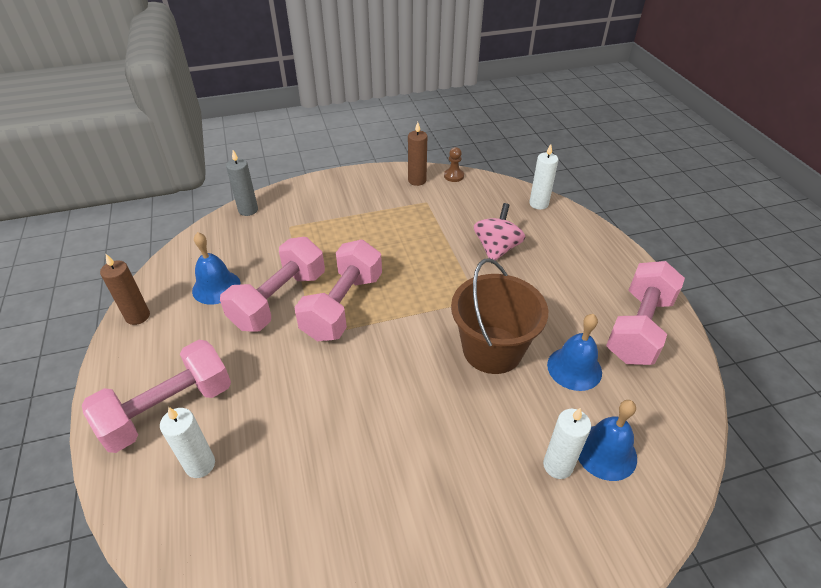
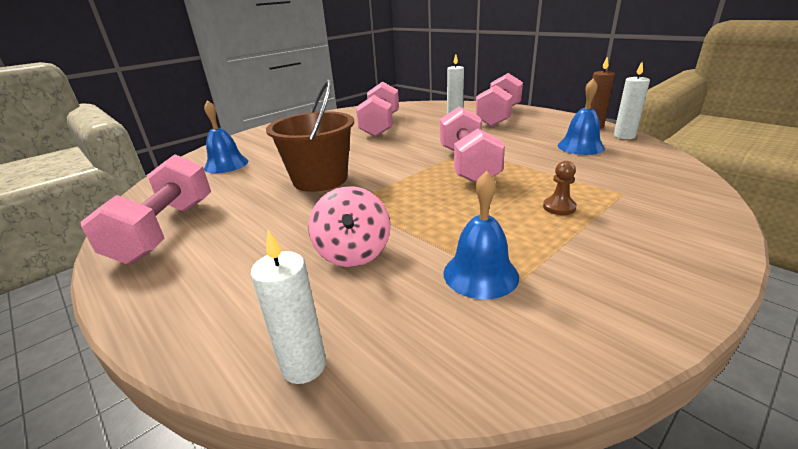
camera: 155 degrees right, 15 degrees down
pink dumbbell [220,237,325,332] -> pink dumbbell moved to [356,82,399,137]
grey candle [226,150,258,216] -> none
brown candle [408,122,427,186] -> none
brown pawn [444,147,464,182] -> brown pawn moved to [543,161,577,215]
white candle [543,408,591,479] -> white candle moved to [614,62,650,139]
blue bell [547,314,602,391] -> blue bell moved to [443,171,519,299]

